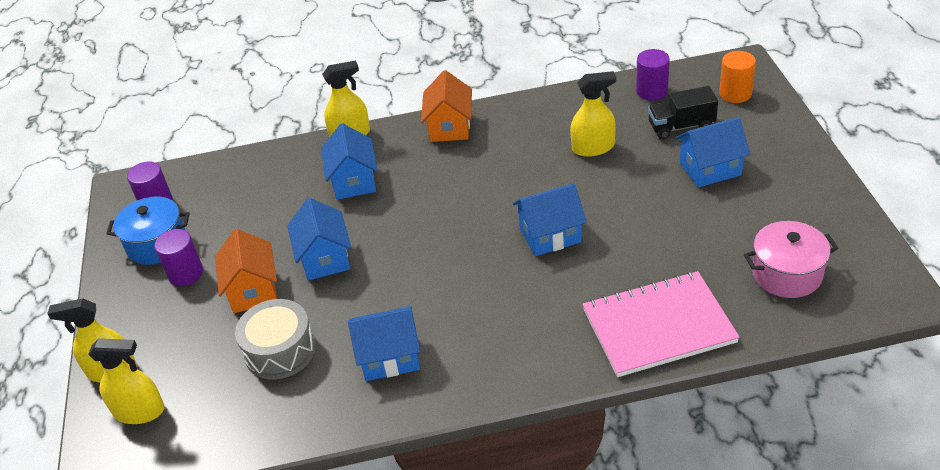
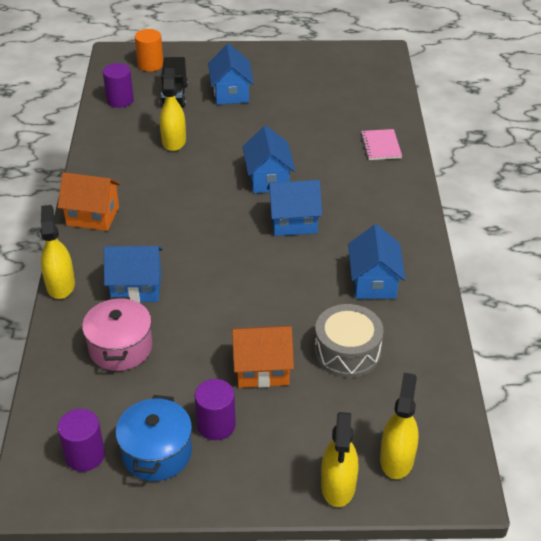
camera: 85 degrees left, 0 degrees up
blue house [287,198,352,281] -> blue house moved to [267,180,322,236]
pink notebook [582,271,740,377] -> pink notebook [361,129,402,160], size x0.49
pink pot [744,221,838,298] -> pink pot moved to [82,297,153,371]

